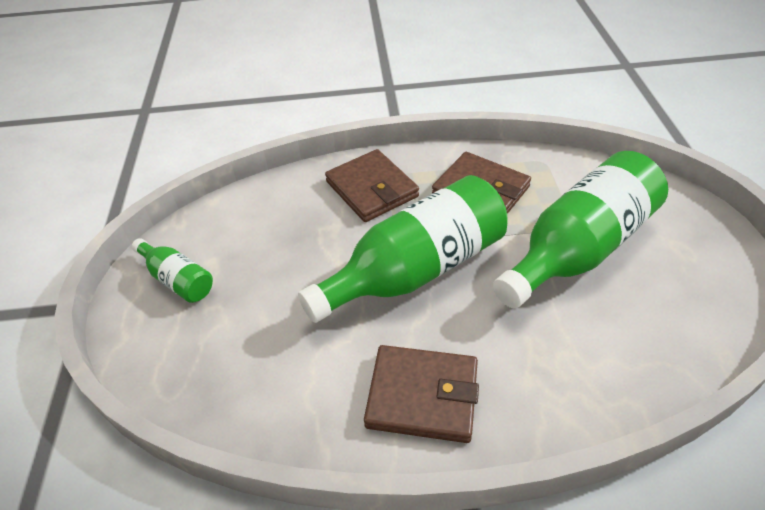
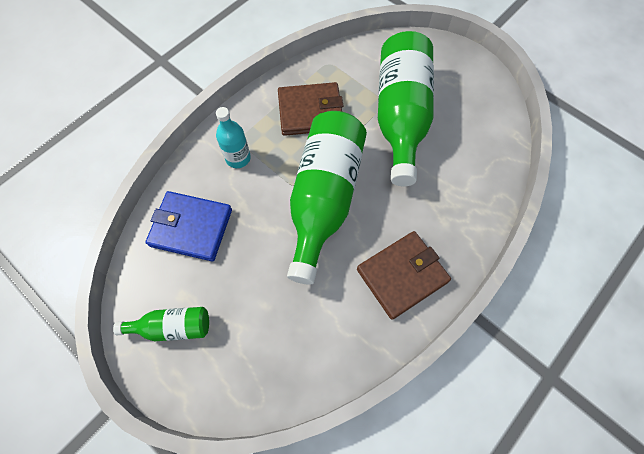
camera: 45 degrees left, 20 degrees up
brown wallet [325,149,419,222] -> turquoise bottle [216,107,251,168]
none -> blue wallet [146,191,232,261]

